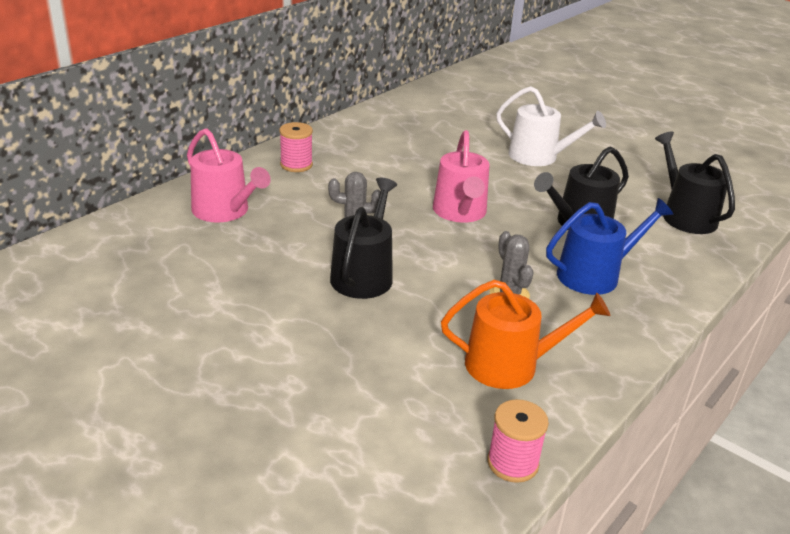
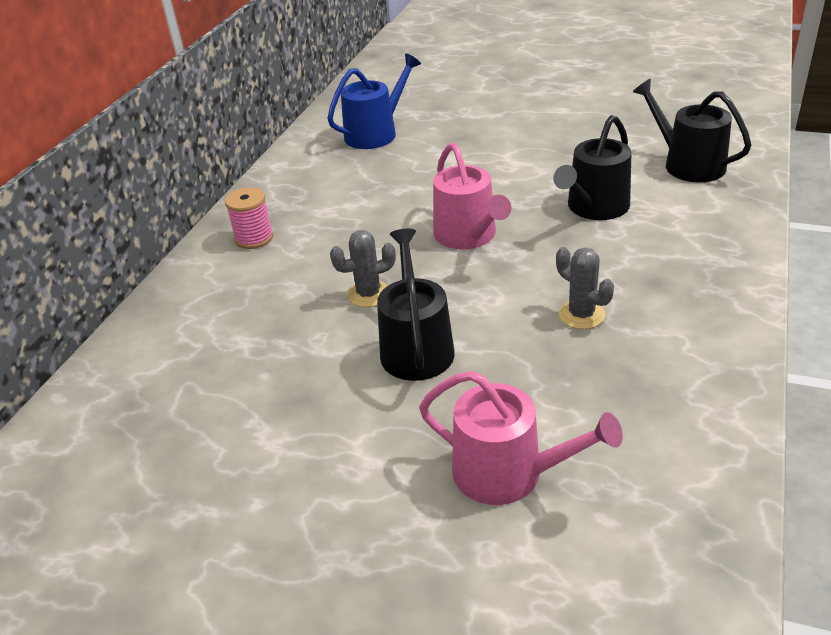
camera: 15 degrees left, 5 degrees up
pink watering can [187,128,271,223] -> pink watering can moved to [419,371,623,505]
orange watering can [441,280,610,389] -> none
pink spool [487,399,549,483] -> none
white watering can [496,86,606,166] -> none
blue watering can [546,198,673,295] -> blue watering can moved to [327,53,421,149]

